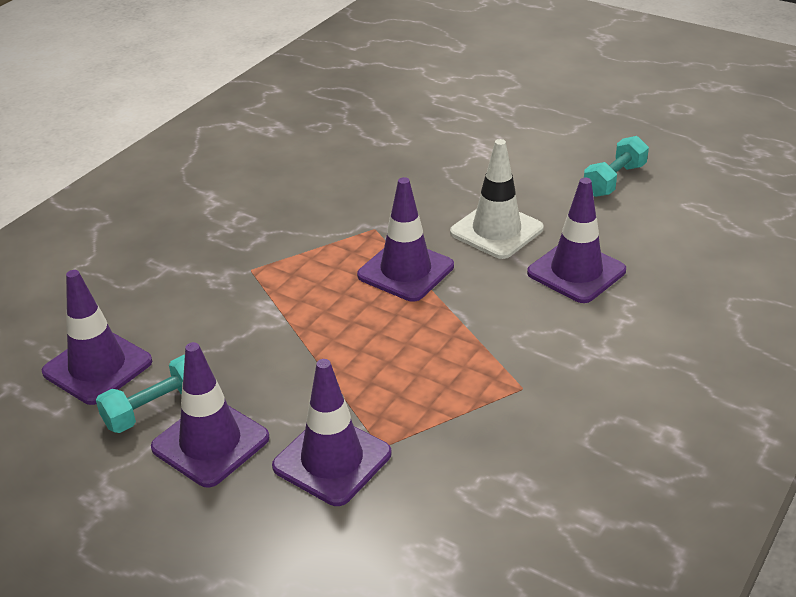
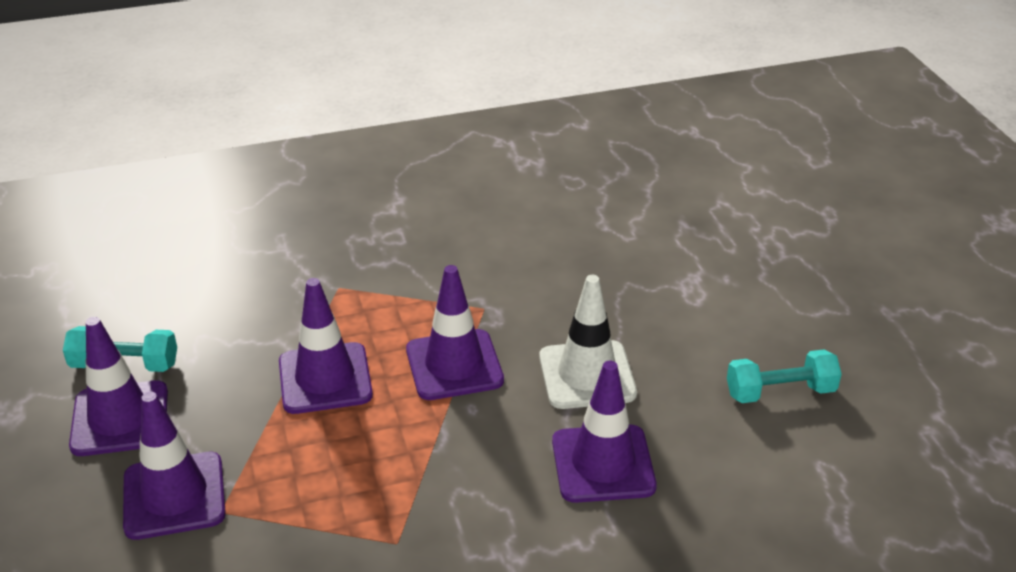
camera: 40 degrees right, 0 degrees up
purple traffic cone [42,270,152,405] -> purple traffic cone moved to [279,278,373,414]

